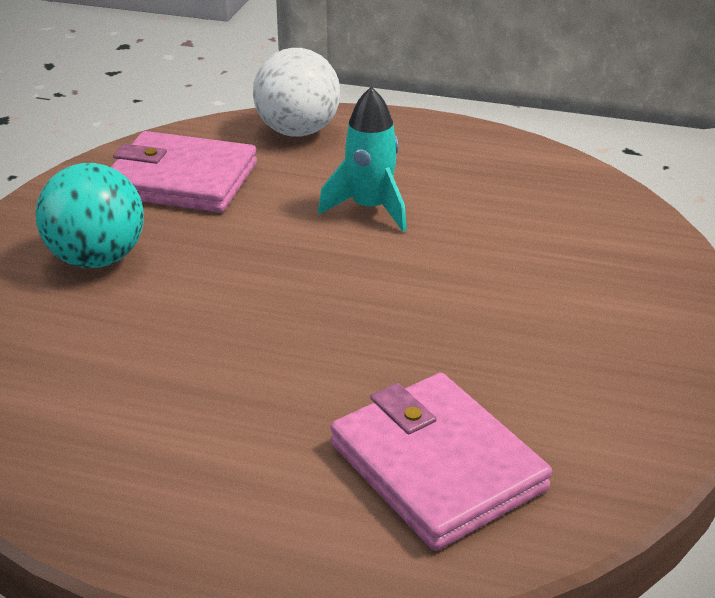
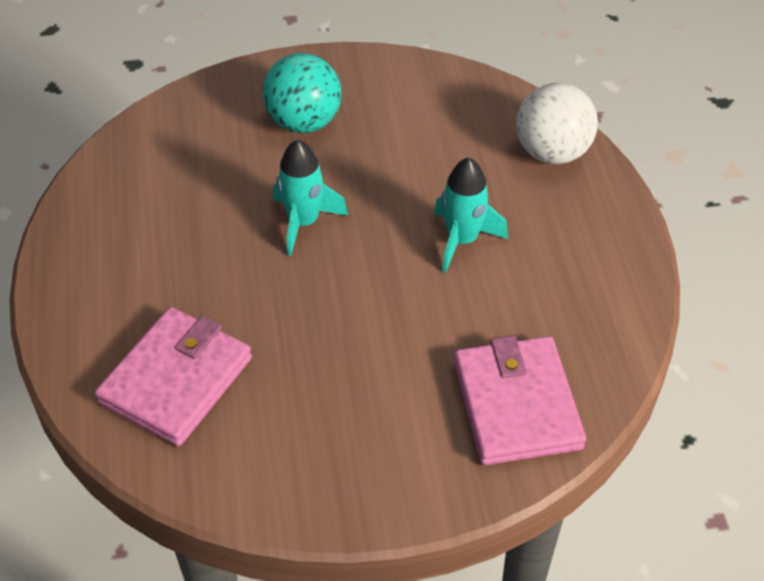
camera: 65 degrees right, 15 degrees up
pink wallet [111,131,257,213] -> pink wallet moved to [454,335,586,465]
none -> turquoise rocket [273,139,348,256]

